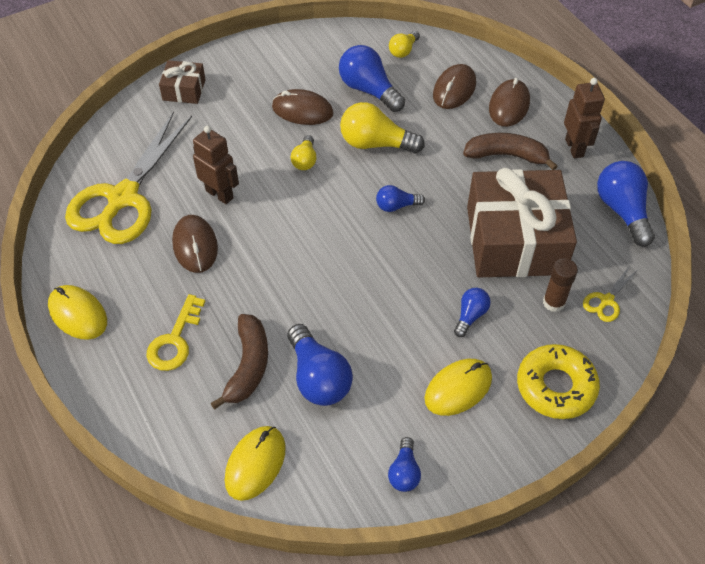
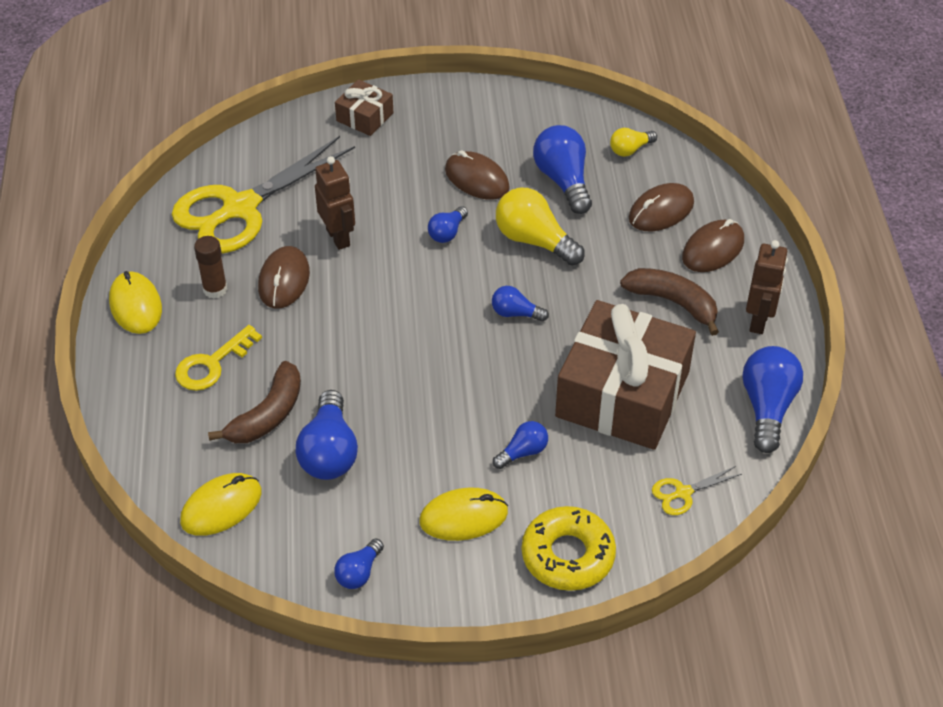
camera: 25 degrees right, 5 degrees down
yellow light bulb [291,135,317,170] -> blue light bulb [428,206,468,243]
brown glue stick [543,258,578,312] -> brown glue stick moved to [194,236,227,299]

